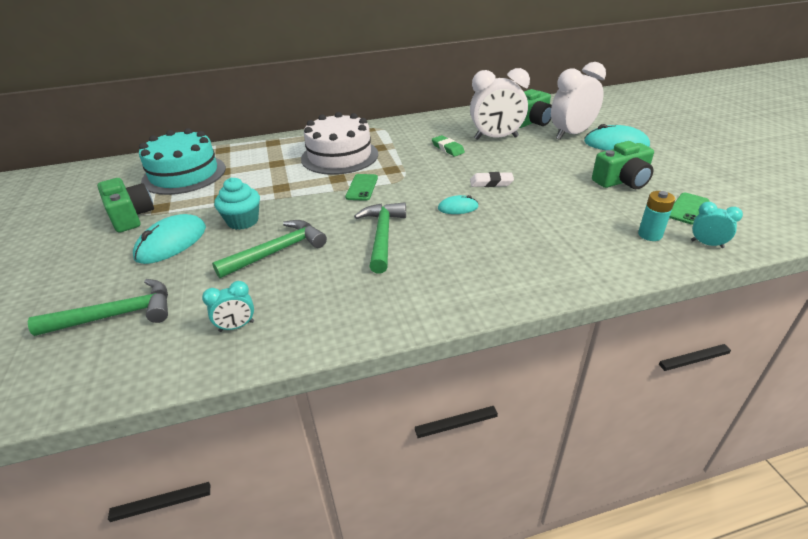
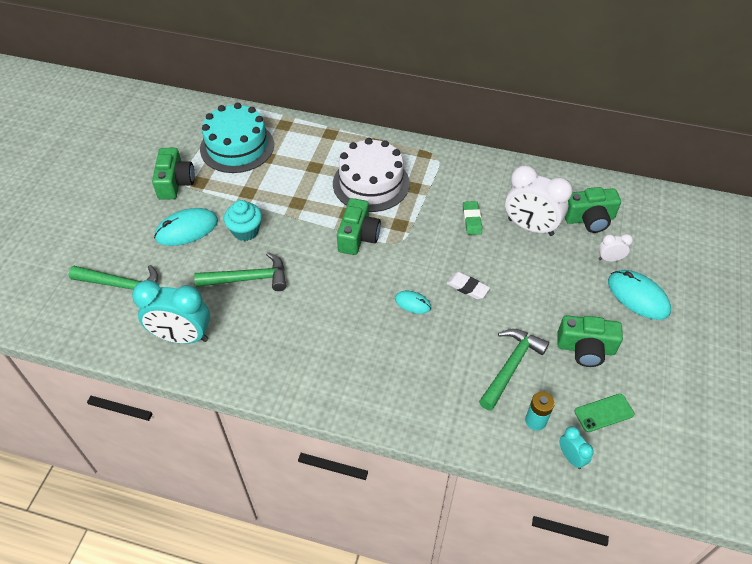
camera: 30 degrees right, 15 degrees up
turquoise clock [202,281,254,332] -> turquoise clock [132,280,210,344], size x2.11
green phone [345,174,378,201] -> green camera [337,198,381,255]
green hammer [354,202,406,273] -> green hammer moved to [479,329,549,411]
white clock [551,62,606,140] -> white clock [599,234,633,262], size x0.47

